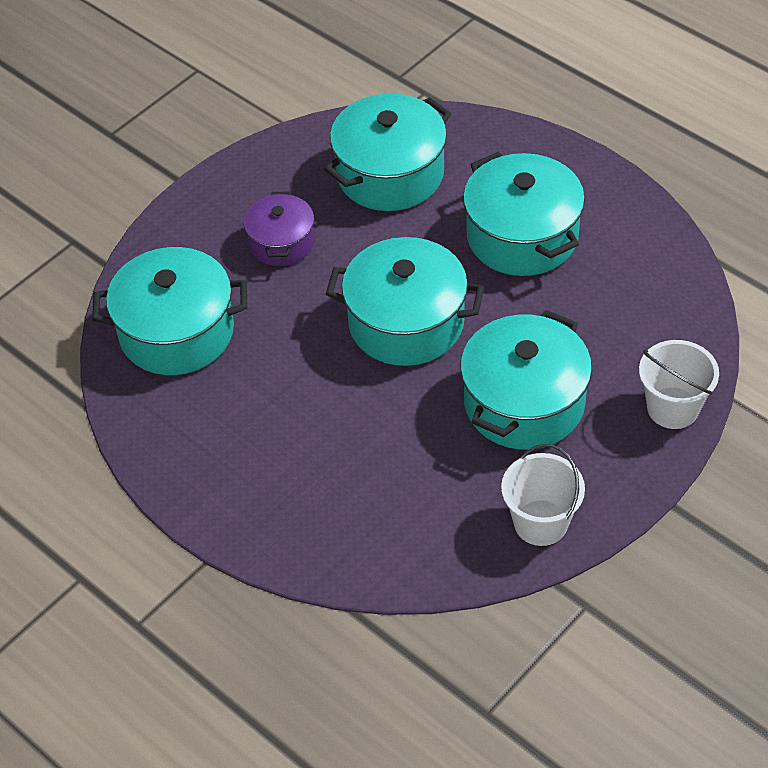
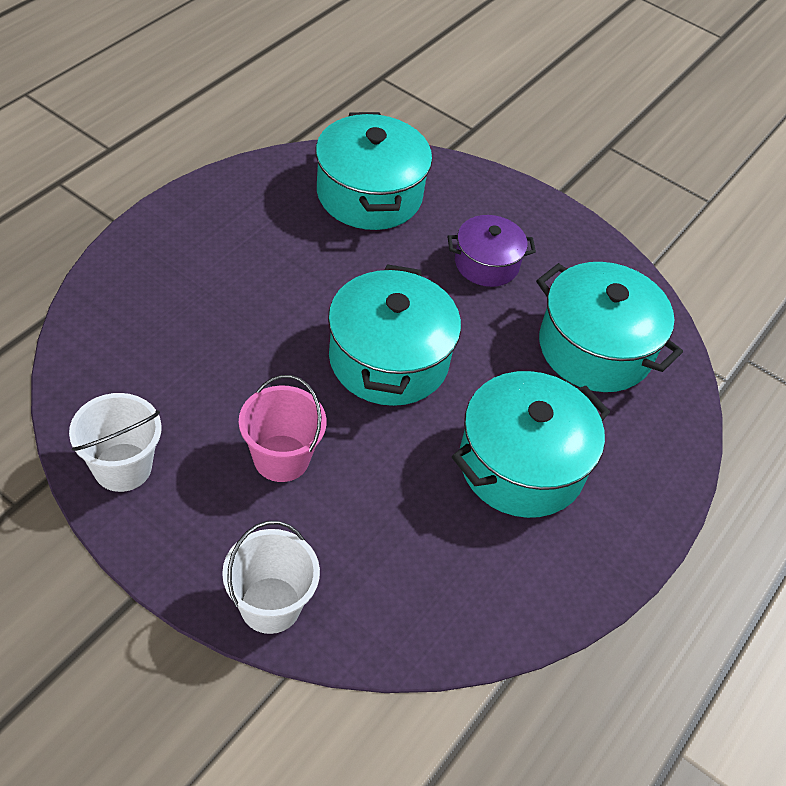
camera: 75 degrees right, 0 degrees up
turquoise pot [460,310,592,450] -> pink bucket [239,375,327,482]

